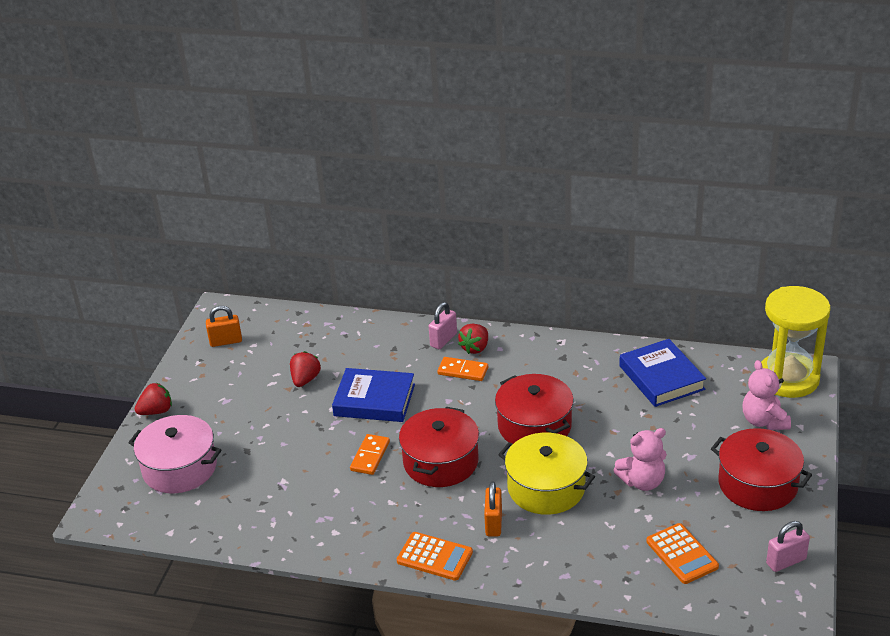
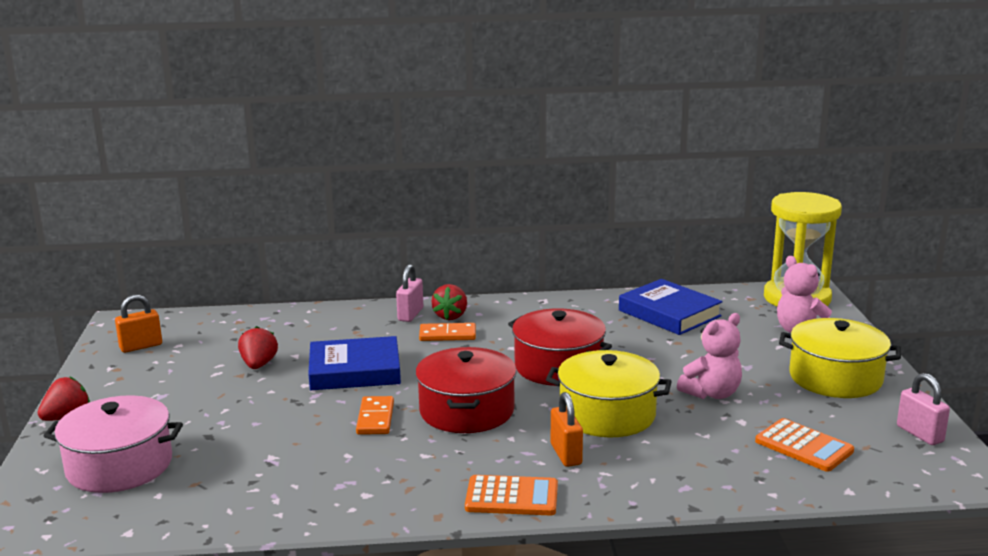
camera: 20 degrees left, 15 degrees down
red pot [711,428,812,511] -> yellow pot [779,318,901,398]
pink padlock [766,521,810,572] -> pink padlock turned 75 degrees counterclockwise [897,373,950,445]

